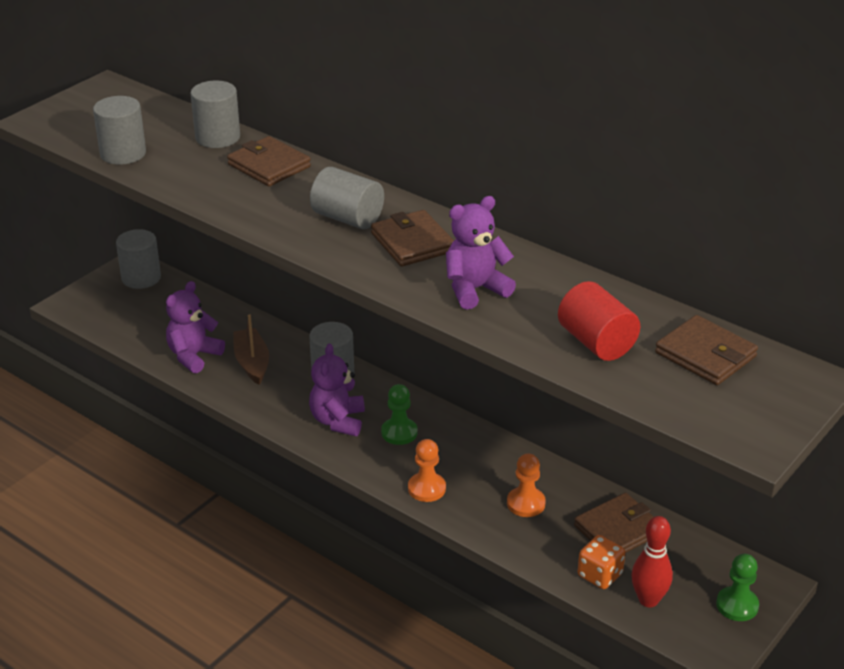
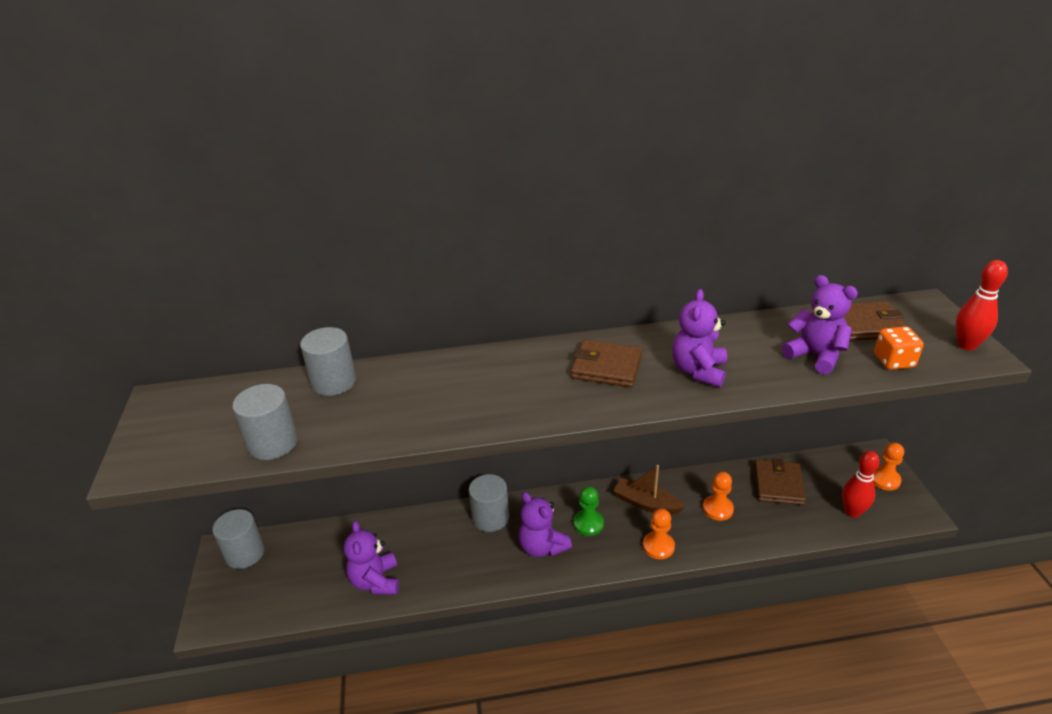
camera: 45 degrees left, 0 degrees up
brown wallet [227,136,311,186] -> none
brown boat [233,314,269,385] -> brown boat moved to [613,465,685,515]
grey cylinder [310,167,384,229] -> none
red cylinder [558,281,640,361] -> purple teddy bear [782,275,858,375]
orange dice [578,535,625,589] -> orange dice moved to [874,326,924,370]
green pawn [716,554,759,621] -> orange pawn [873,442,904,490]
none -> red bowling pin [956,260,1008,351]

